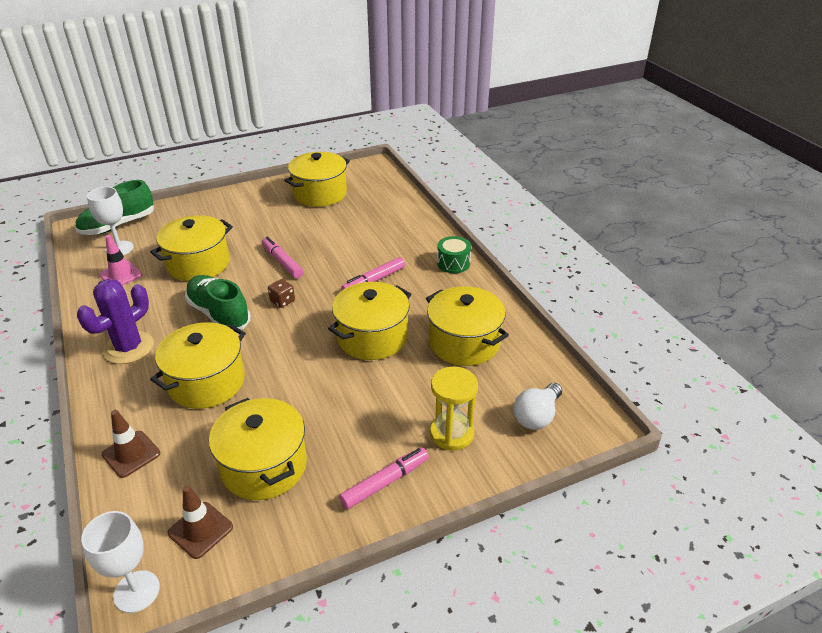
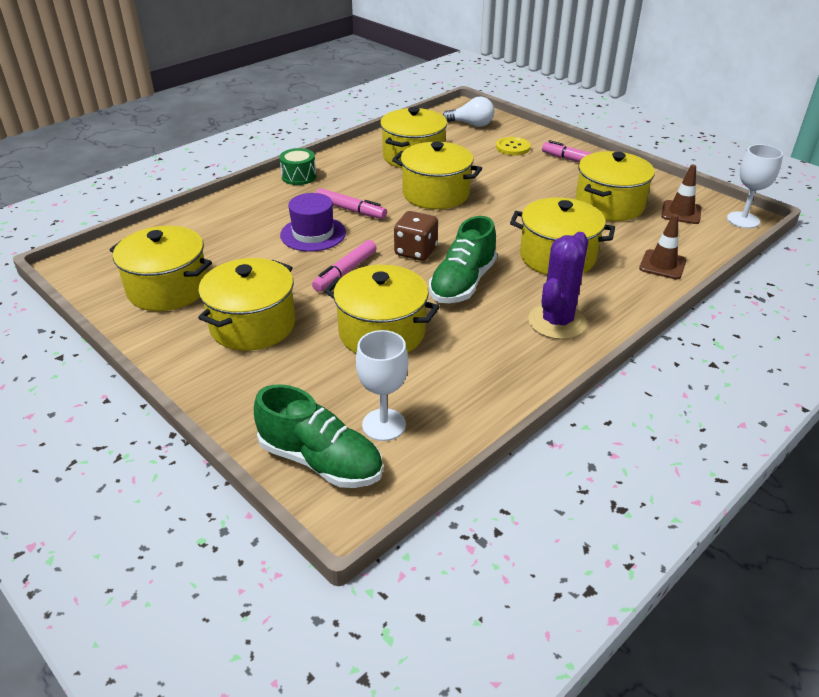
camera: 110 degrees left, 0 degrees up
purple cactus [77,279,154,364] -> purple cactus turned 75 degrees counterclockwise [528,232,588,339]
pink traffic cone [99,235,143,285] -> none
brown dice [268,279,295,308] -> brown dice [394,211,438,261], size x1.60
yellow hourglass [430,366,478,450] -> yellow button [496,137,531,155]
none -> yellow pot [198,258,295,351]
none -> purple hat [280,193,346,252]

